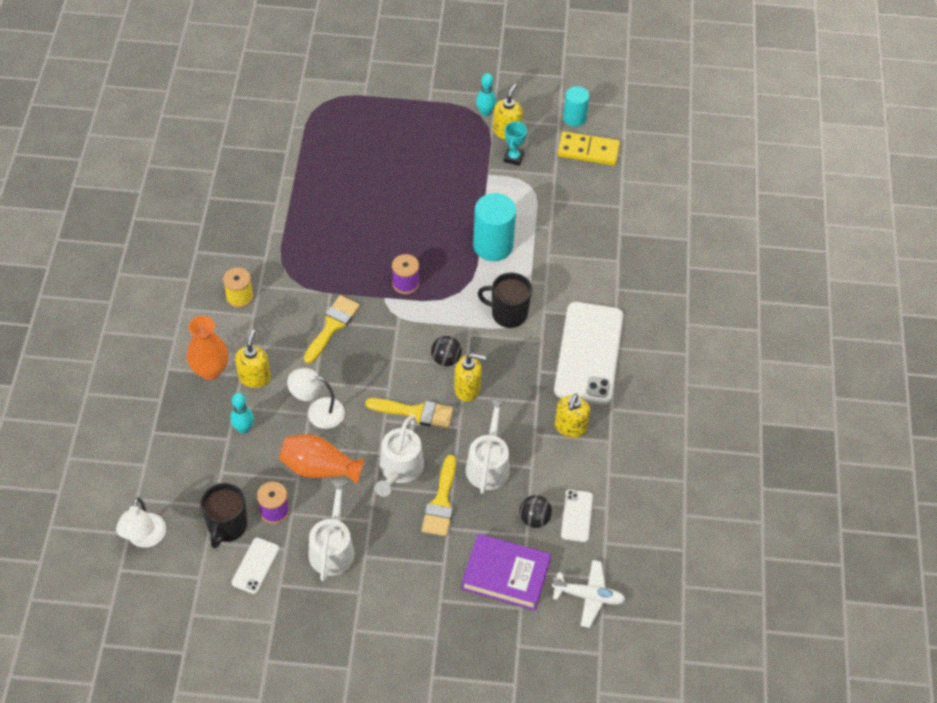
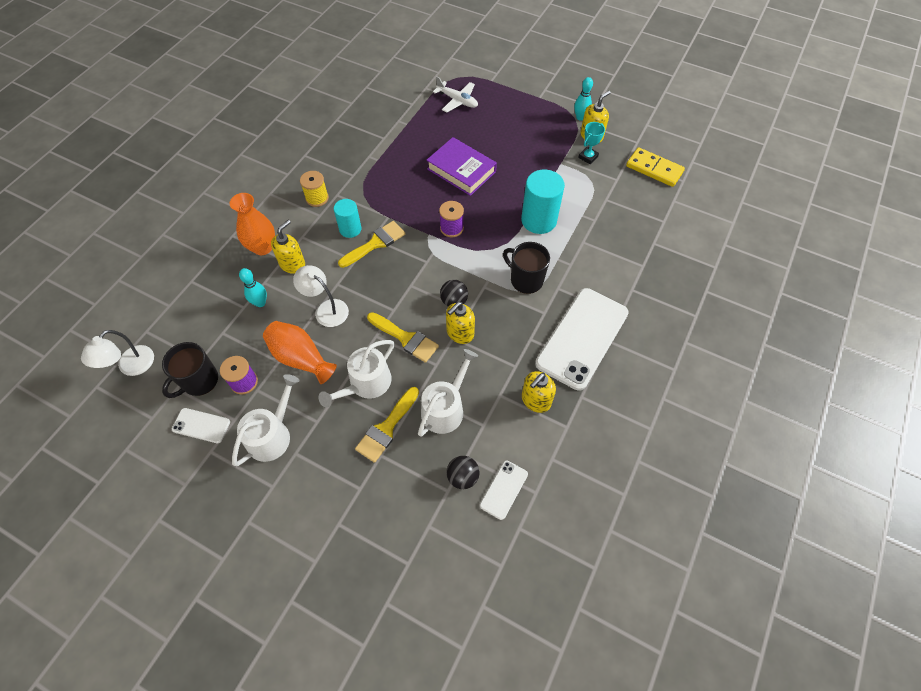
camera: 25 degrees right, 5 degrees up
white phone [232,538,279,594] -> white phone turned 60 degrees clockwise [172,408,230,443]
yellow soap dispenser [454,353,486,402] -> yellow soap dispenser turned 105 degrees clockwise [446,302,475,344]
purple book [461,534,551,611] -> purple book moved to [426,137,497,196]
white plane [552,560,625,628] -> white plane moved to [433,77,478,112]
turquoise cylinder [563,86,589,127] -> turquoise cylinder moved to [334,199,361,238]

